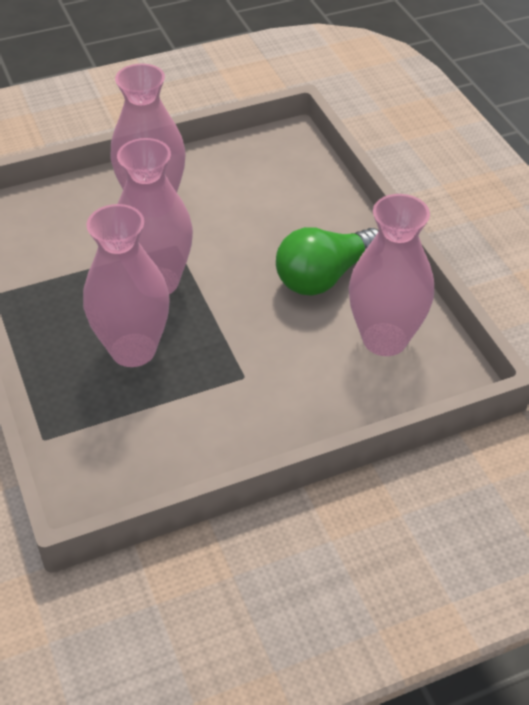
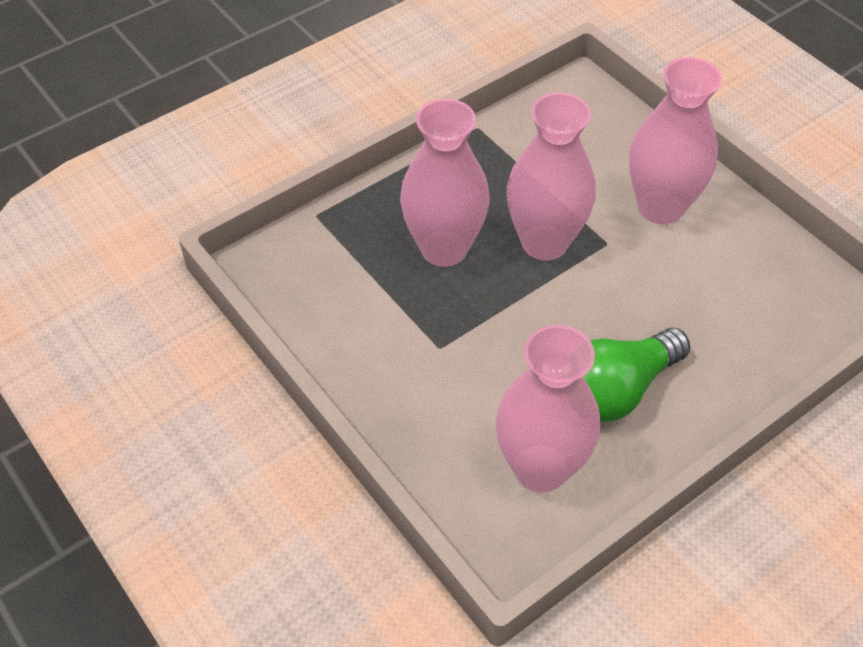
camera: 75 degrees right, 5 degrees up
green light bulb [276,227,379,296] -> green light bulb turned 75 degrees counterclockwise [583,328,690,422]

